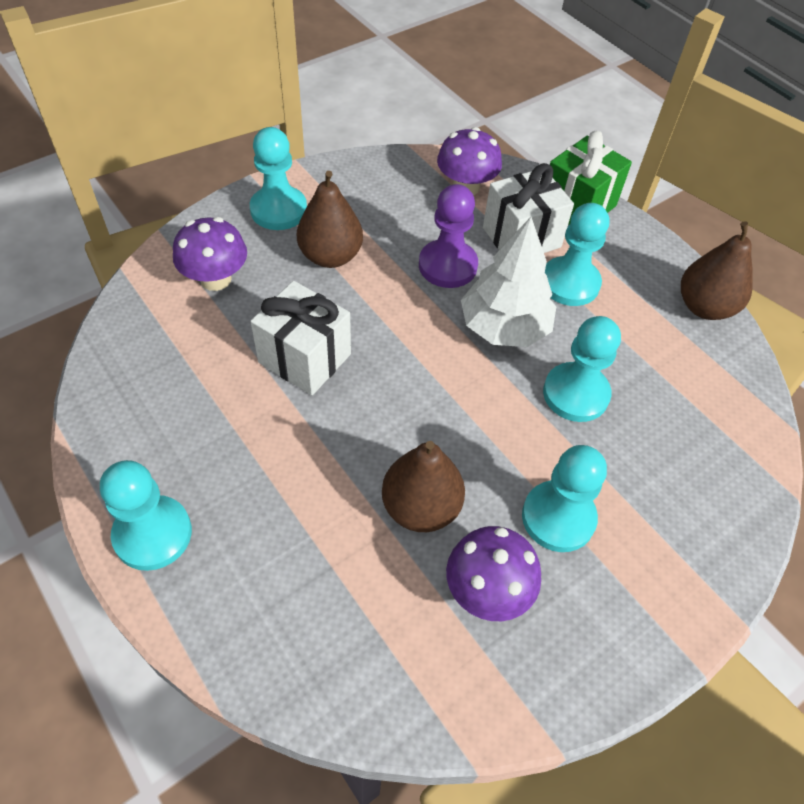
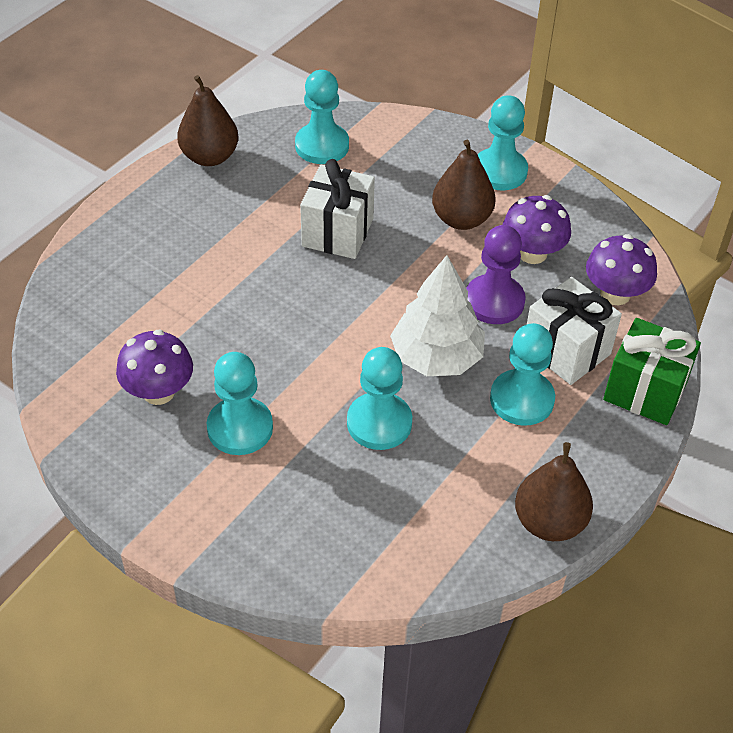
camera: 75 degrees right, 5 degrees down
turquoise pawn [100,460,192,571] -> turquoise pawn moved to [295,70,349,164]
purple mushroom [173,217,247,291] -> purple mushroom moved to [503,195,571,264]
brown pear [382,441,465,532] -> brown pear moved to [177,75,238,166]

